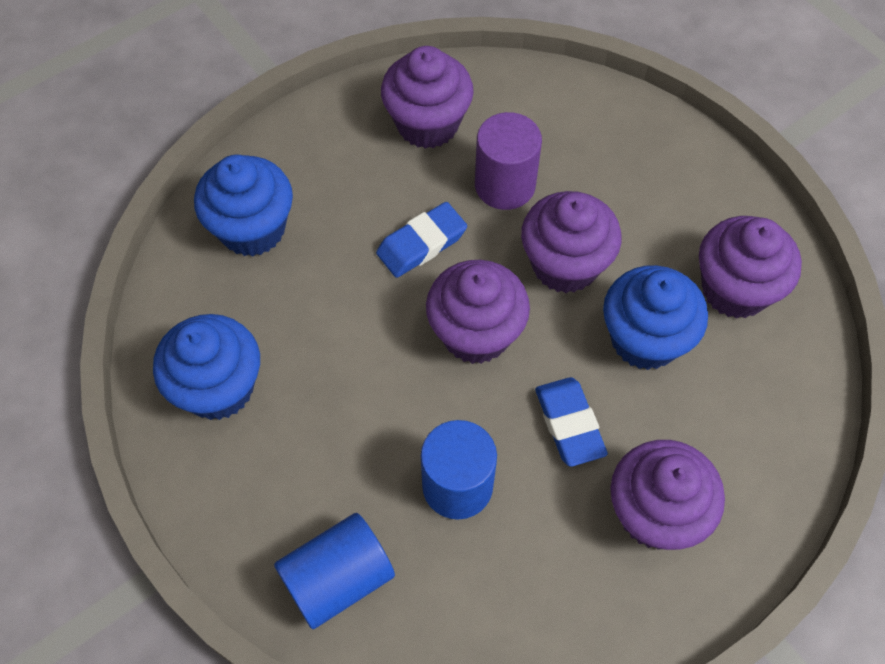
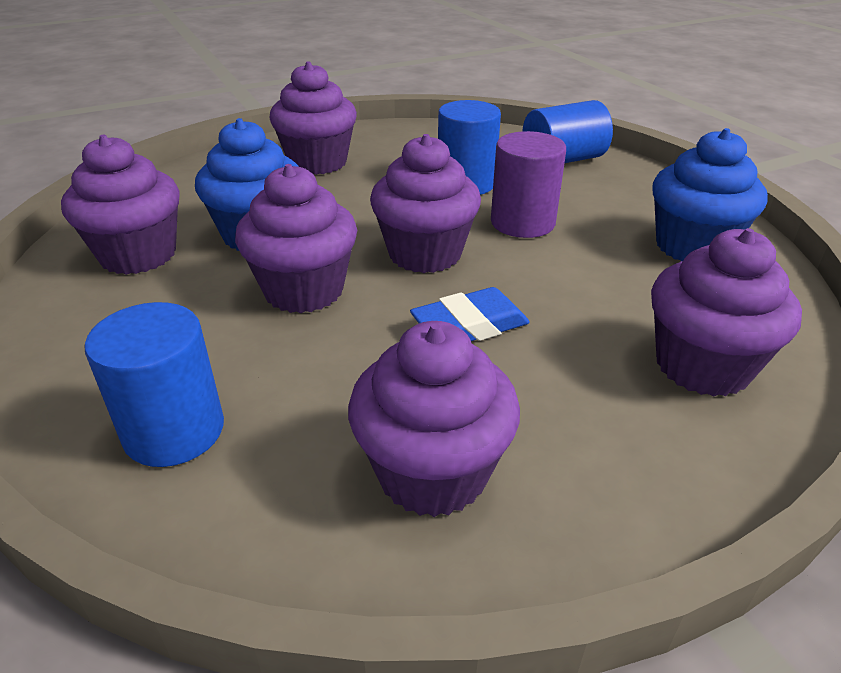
camera: 170 degrees left, 25 degrees down
blue cupcake [194,155,293,257] -> purple cupcake [651,228,802,397]
purple cylinder [475,112,542,210] -> purple cylinder moved to [491,131,566,238]
blue eraser [535,377,608,467] -> none
none -> blue cylinder [85,302,224,467]

